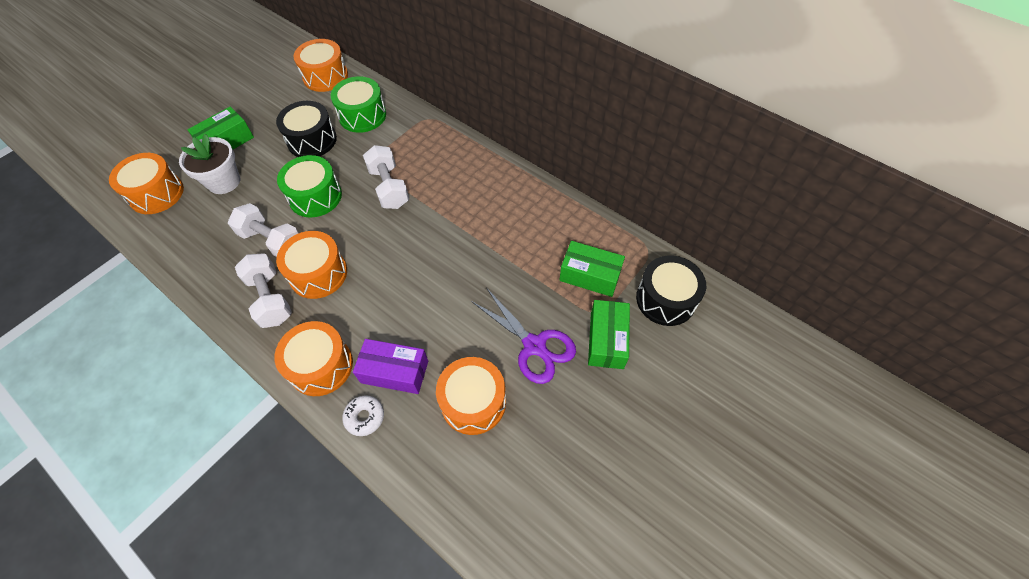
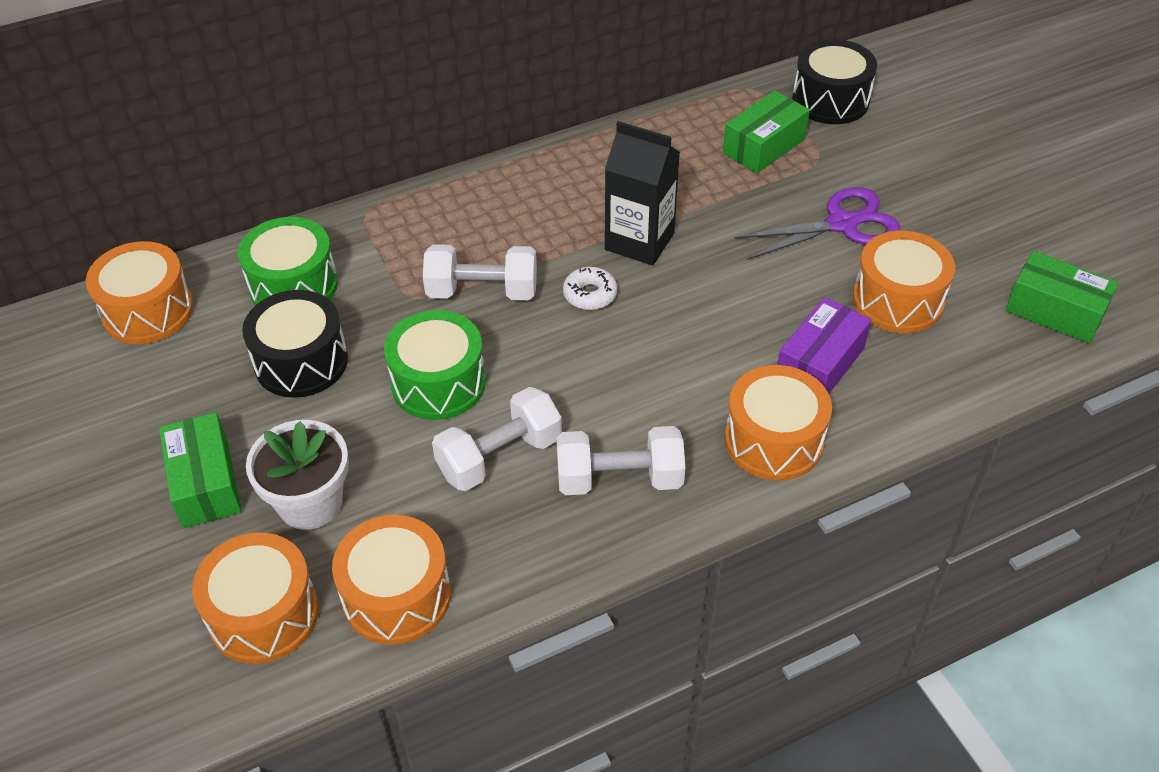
camera: 65 degrees left, 10 degrees down
orange drum [276,231,347,299] -> orange drum moved to [332,515,451,645]
white donut [342,395,384,436] -> white donut moved to [563,267,617,310]
green box [588,300,630,369] -> green box moved to [1005,251,1119,344]
none -> black carton [605,121,680,266]

